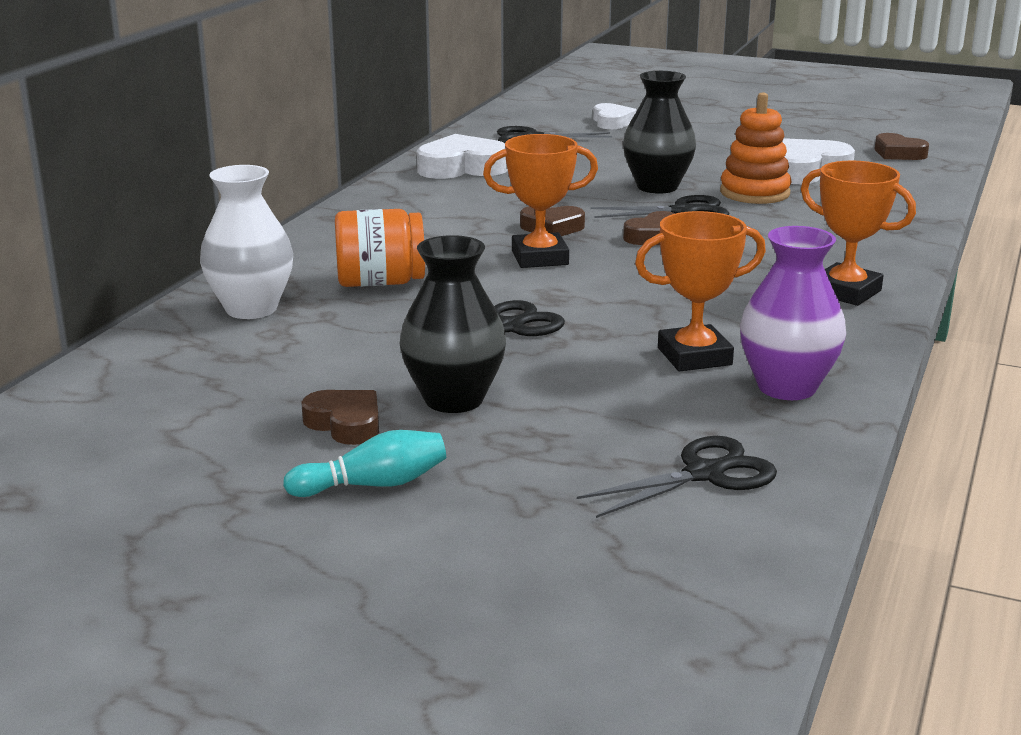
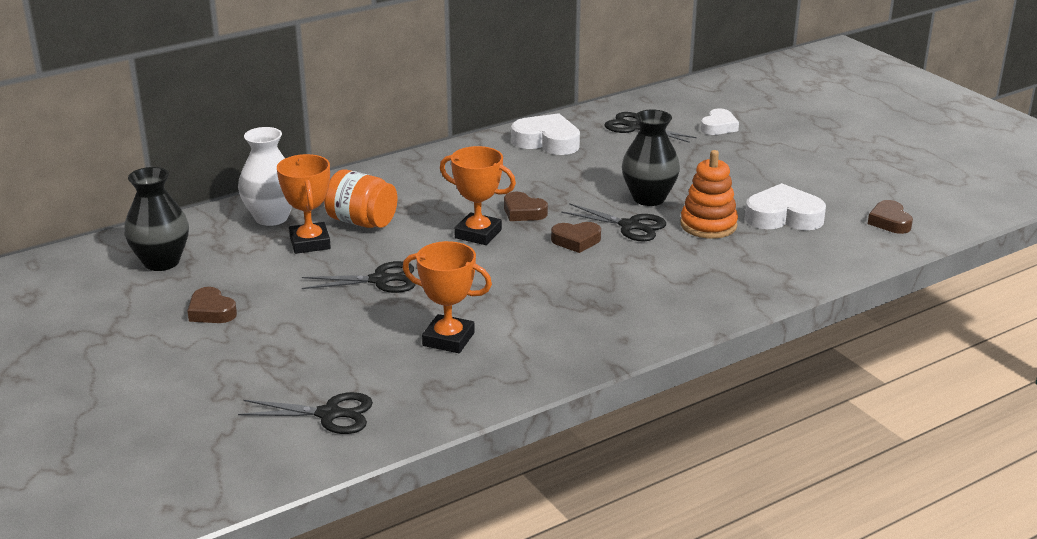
camera: 35 degrees right, 5 degrees up
turquoise bowling pin [283,430,446,497] -> none
brown heart [301,390,379,445] -> brown heart turned 150 degrees clockwise [187,287,237,323]
black vase [399,235,506,413] -> black vase moved to [124,167,189,271]
purple vase [740,226,846,400] -> none
orange trophy [801,161,916,306] -> orange trophy moved to [277,154,331,254]

